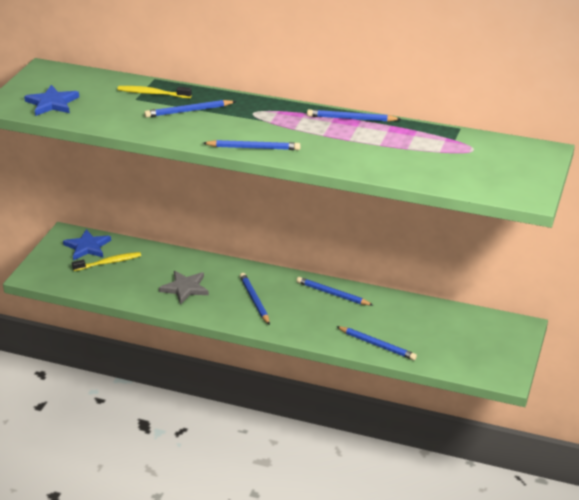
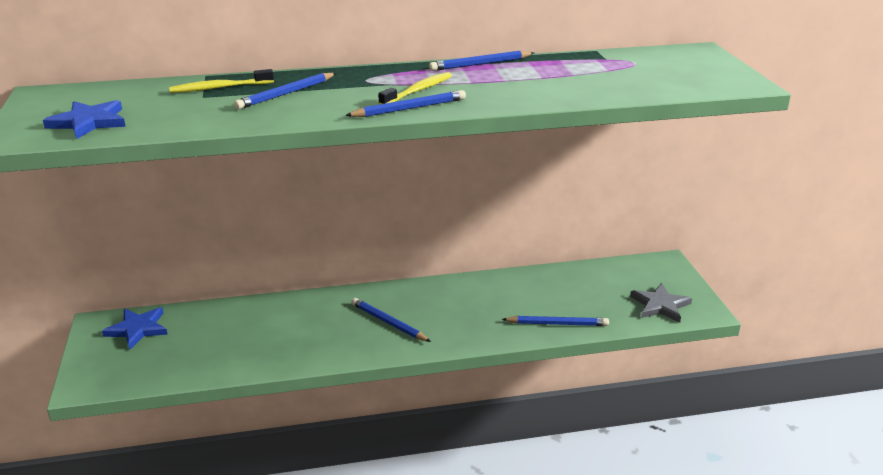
camera: 30 degrees left, 5 degrees down
yellow toothbrush [72,252,141,271] -> yellow toothbrush moved to [378,72,452,105]
grey star [159,271,209,305] -> grey star moved to [630,283,692,323]
blue pencil [297,277,373,306] -> none

